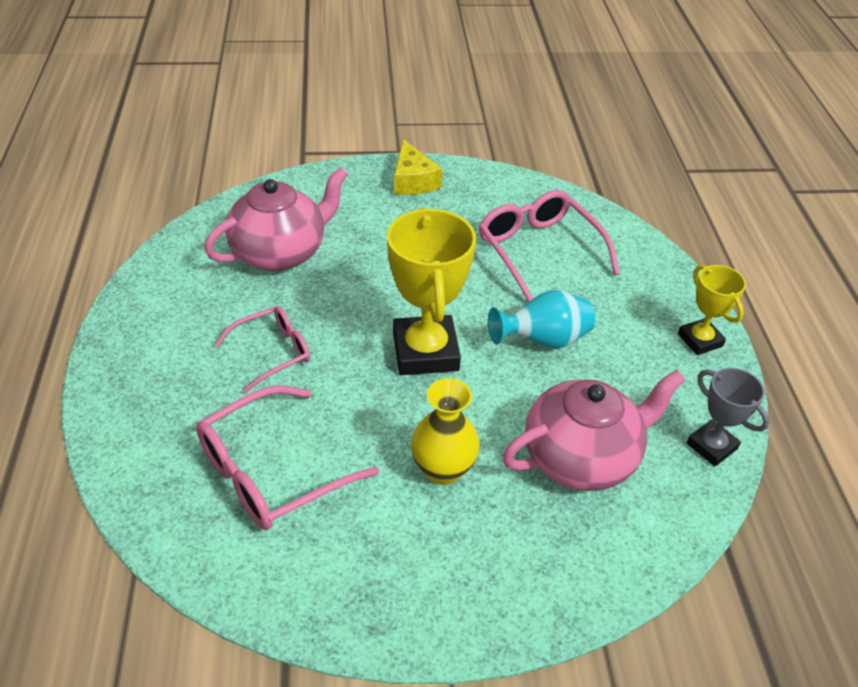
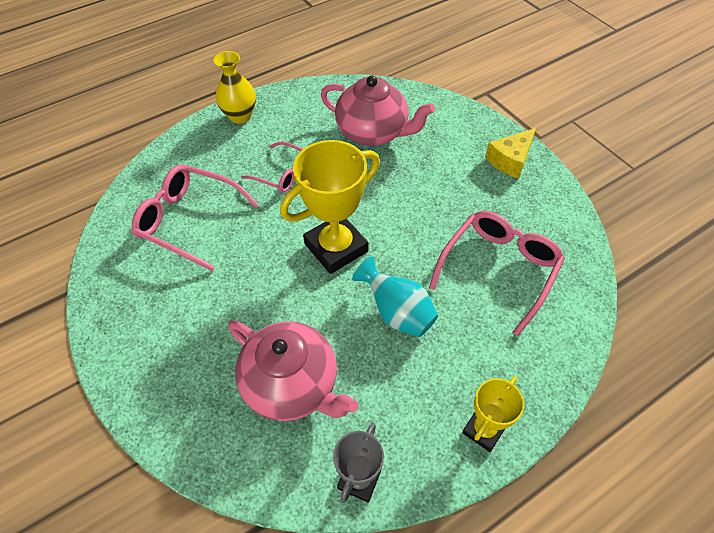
camera: 65 degrees right, 10 degrees up
yellow vase [411,378,480,485] -> yellow vase moved to [214,51,256,124]

